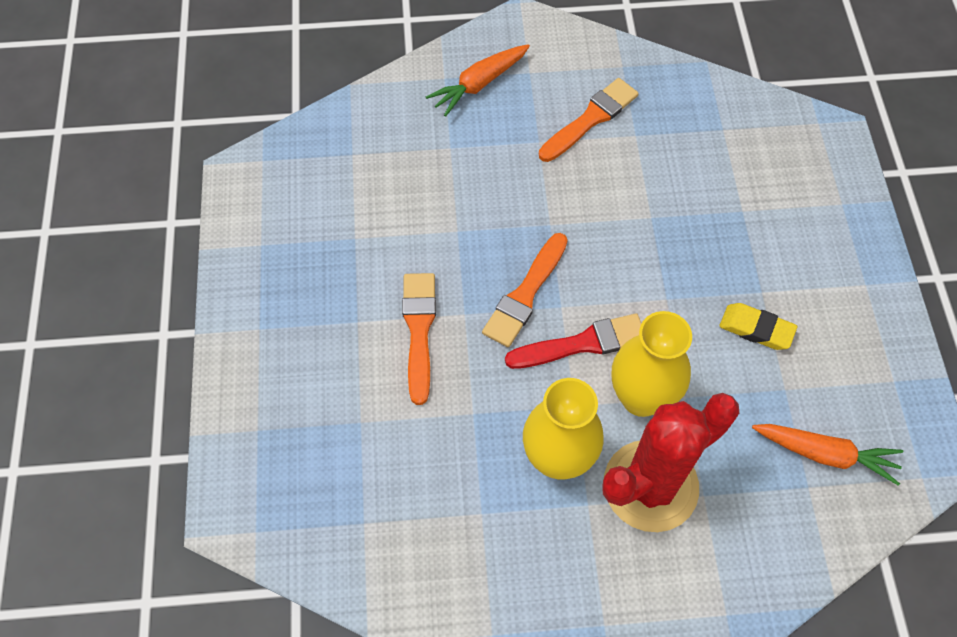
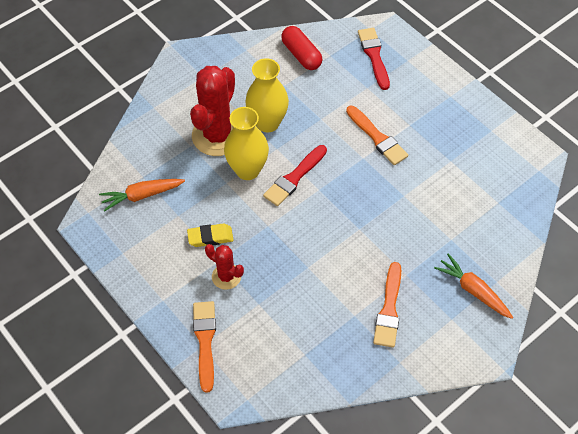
camera: 145 degrees right, 5 degrees down
orange carrot [426,44,530,117] -> orange carrot turned 60 degrees counterclockwise [434,253,513,319]
orange brush [482,233,568,347] -> orange brush moved to [193,301,216,393]
none -> red cactus [205,244,244,290]
none -> red capsule [281,26,323,70]
none -> red brush [358,28,390,90]

